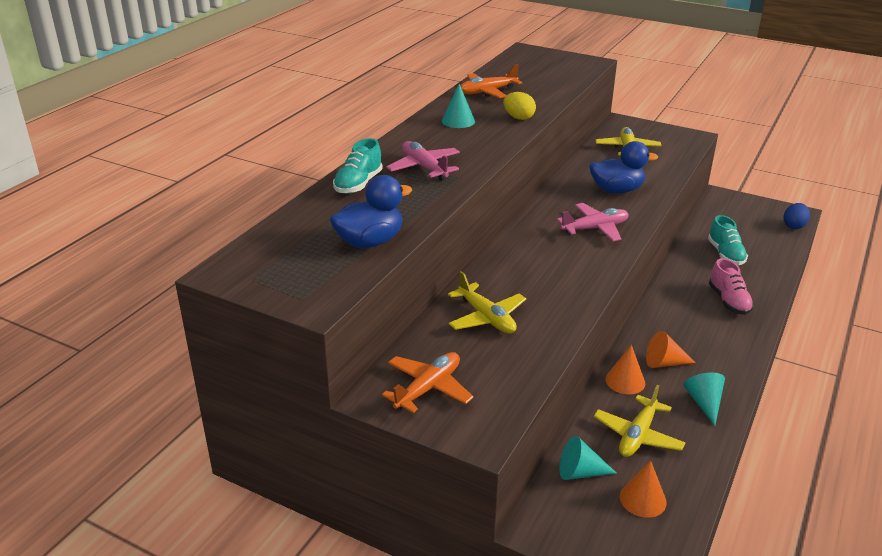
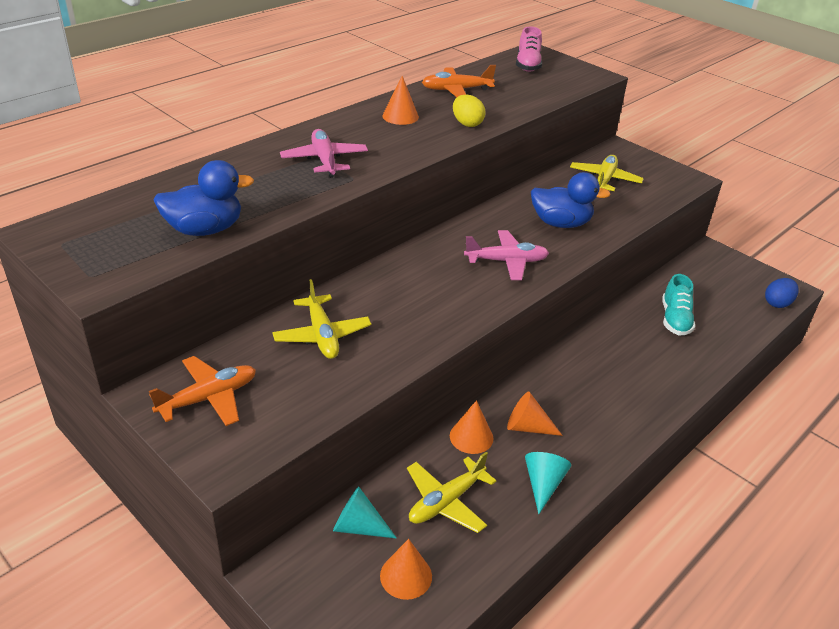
camera: 15 degrees right, 5 degrees up
turquoise shoe [333,138,383,194] -> none
turquoise cone [442,84,475,128] -> orange cone [382,76,419,125]
pink shoe [709,258,754,315] -> pink shoe moved to [516,26,542,72]

